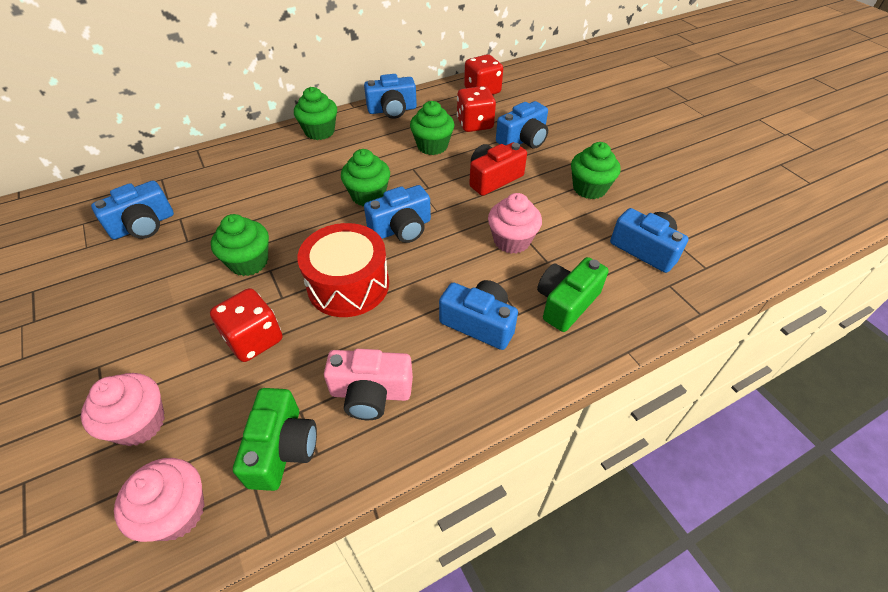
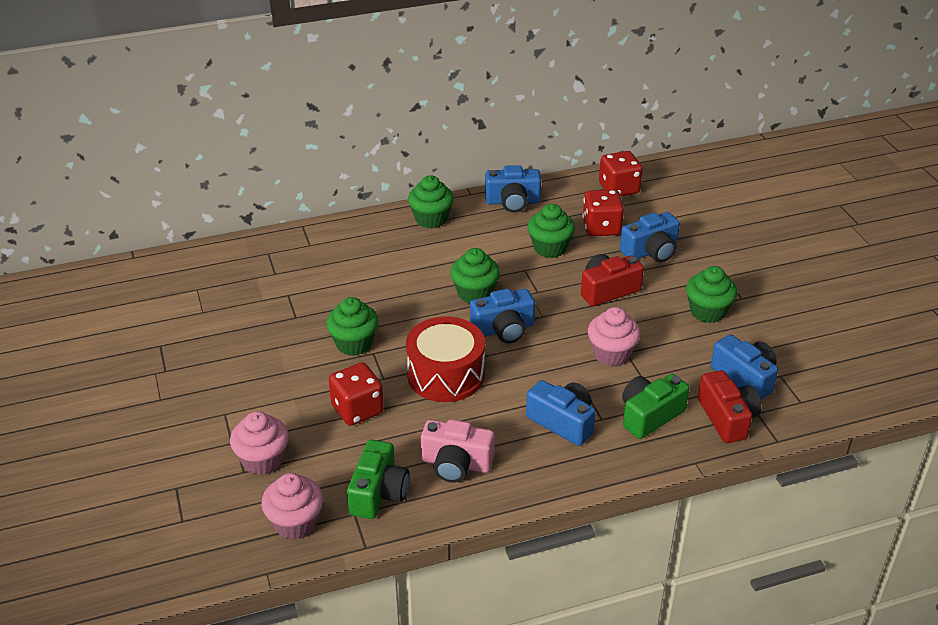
camera: 10 degrees right, 10 degrees down
blue camera [91,181,174,239] -> none
none -> red camera [698,370,761,443]

